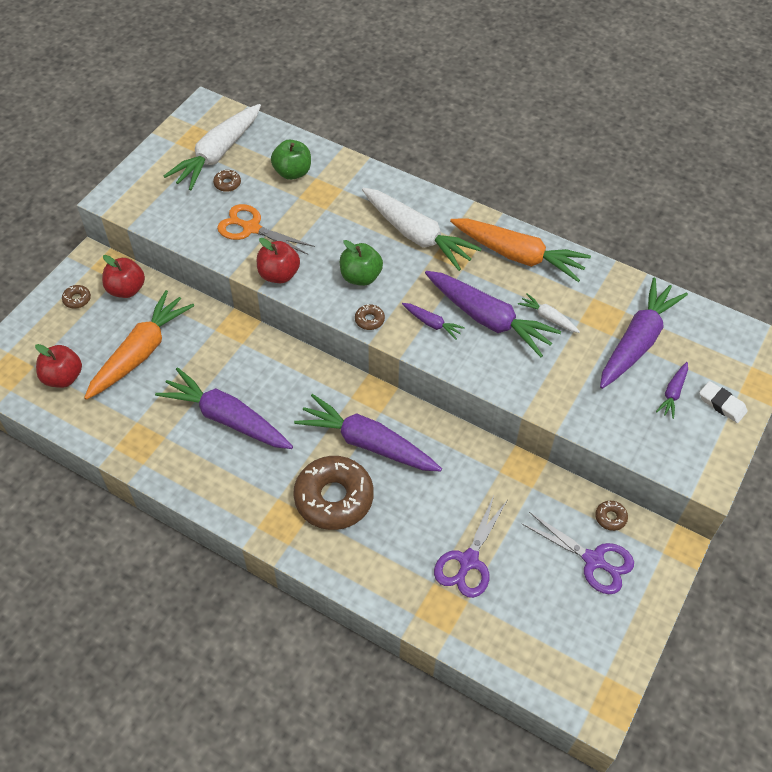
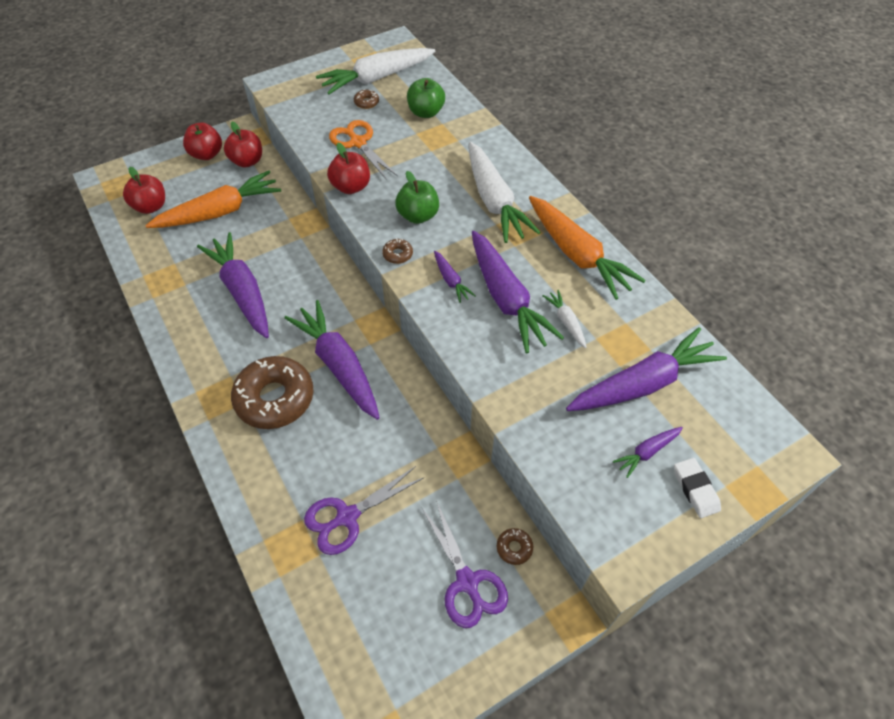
camera: 30 degrees right, 0 degrees up
brown donut [62,285,91,309] -> red apple [183,122,222,160]

